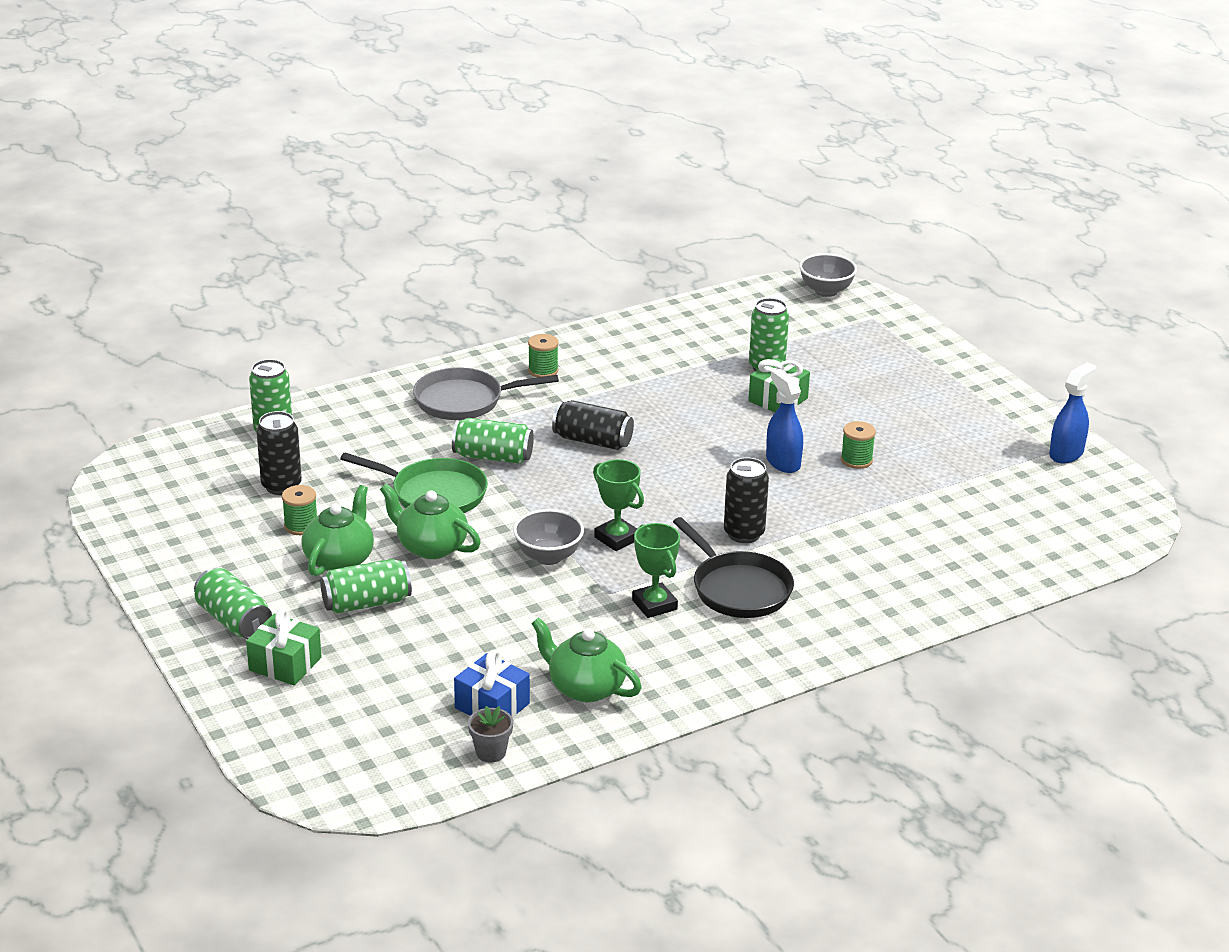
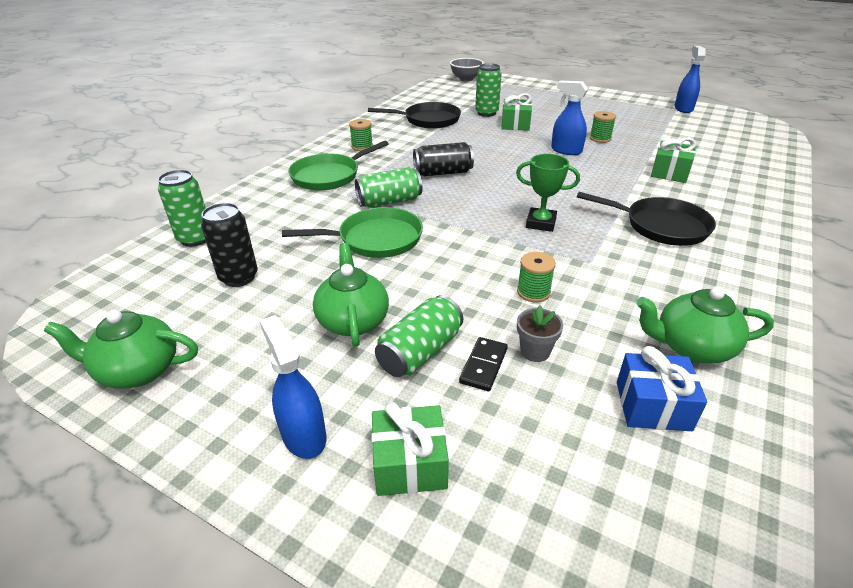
camera: 30 degrees left, 5 degrees up
green can [194,568,272,639] -> blue spray bottle [259,315,326,459]
green spool [282,485,317,535] -> green spool moved to [517,252,556,302]
green teapot [380,484,481,559] -> green teapot moved to [44,310,198,389]
grey pan [413,367,559,420] -> green pan [288,141,388,191]
grey flower pot [468,706,513,763] -> grey flower pot moved to [517,305,563,362]
grey bowl [513,509,584,565] -> none
green trophy [632,523,680,618] -> none
black can [724,458,769,543] -> none
none -> black pan [368,102,461,129]
none -> black domino [459,337,508,391]
none -> green gift [651,137,696,183]

